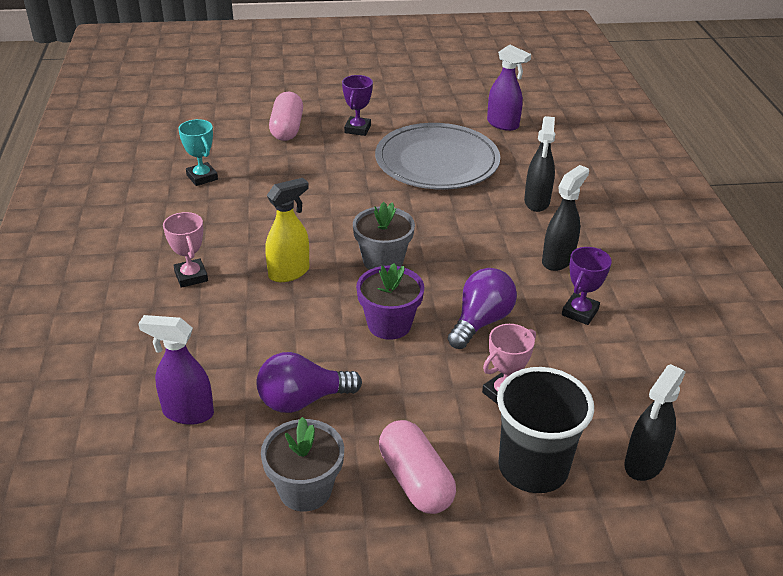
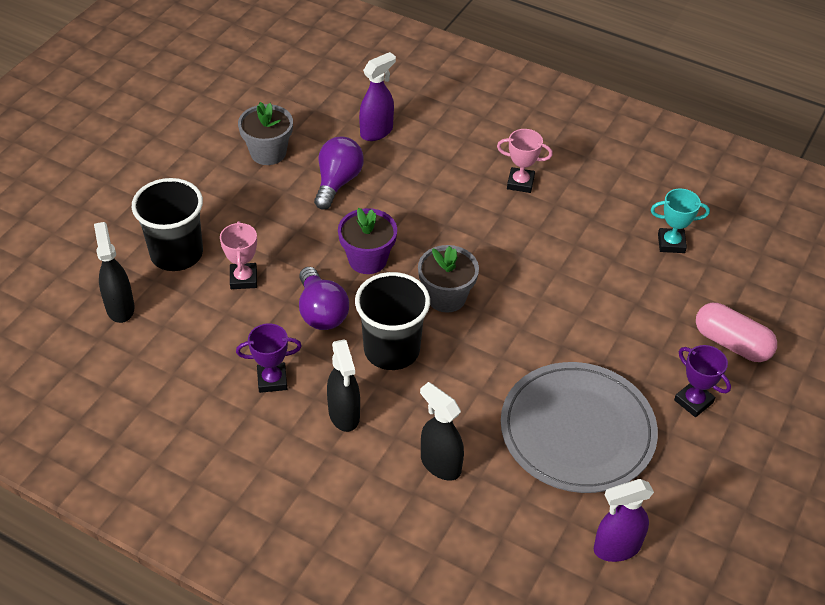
camera: 125 degrees right, 10 degrees up
yellow spray bottle [265,178,309,282] -> none
pink capsule [379,420,456,514] -> none
purple trophy [562,247,612,325] -> purple trophy turned 75 degrees counterclockwise [236,323,302,393]
none -> black cup [355,272,430,370]

